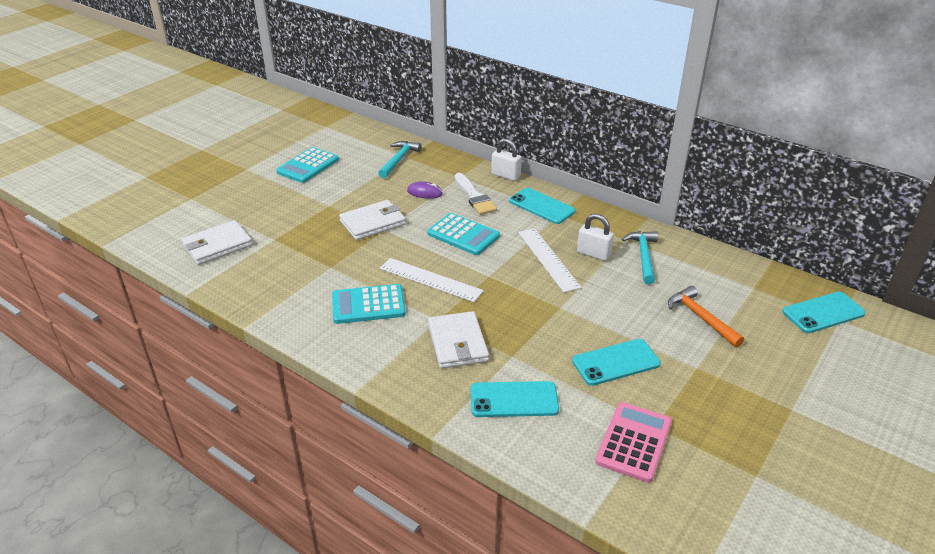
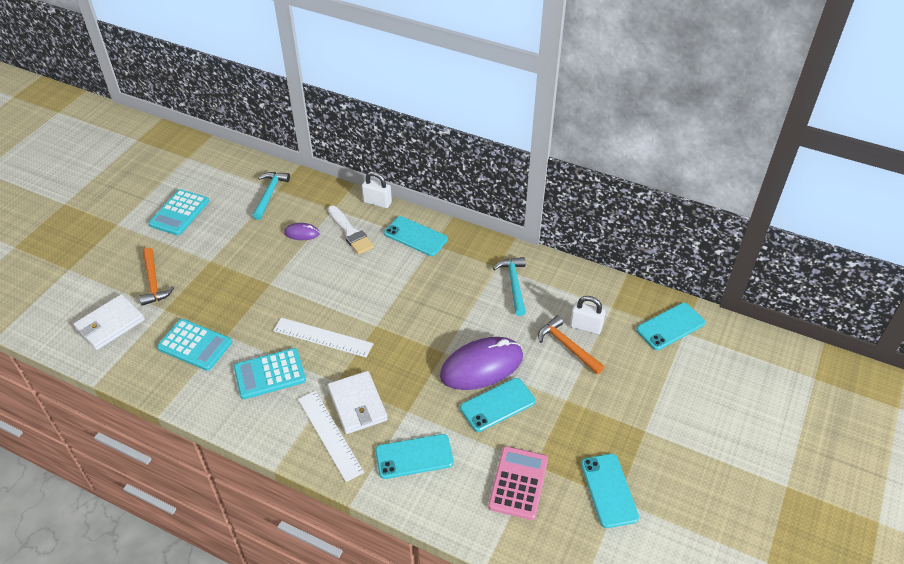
camera: 10 degrees left, 10 degrees up
white wallet [339,200,406,240] -> none
turquoise calculator [427,213,500,255] -> turquoise calculator moved to [157,319,232,371]
white ruler [518,228,582,293] -> white ruler moved to [298,391,364,482]
white padlock [577,214,614,261] -> white padlock moved to [570,296,606,334]
none -> orange hammer [139,248,174,306]
none -> purple mouse [440,337,523,390]
none -> turquoise phone [581,454,639,528]

